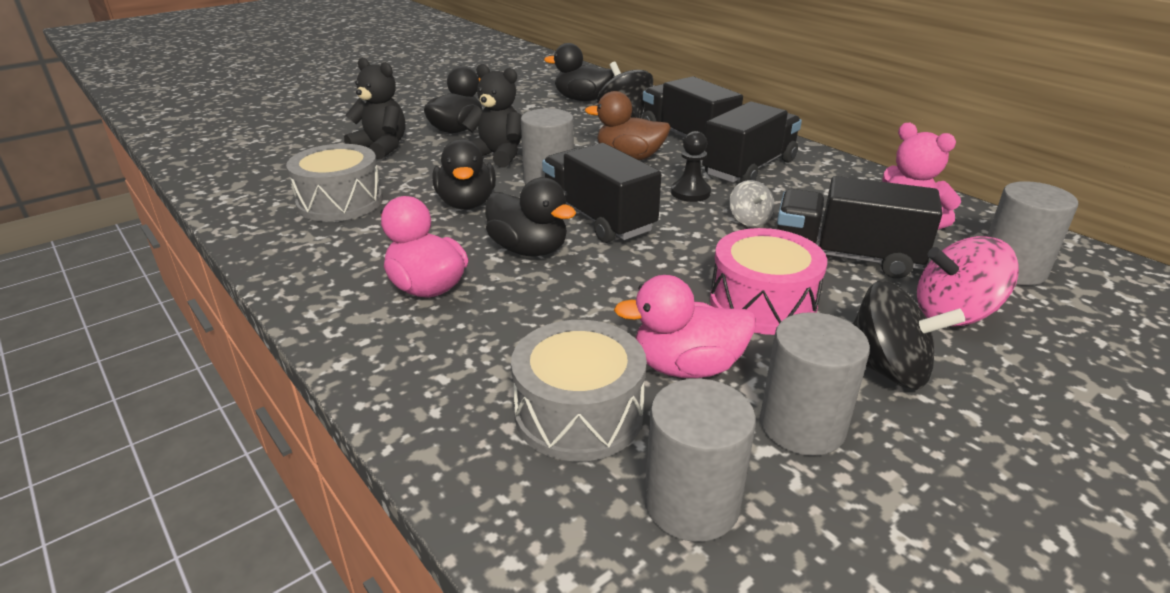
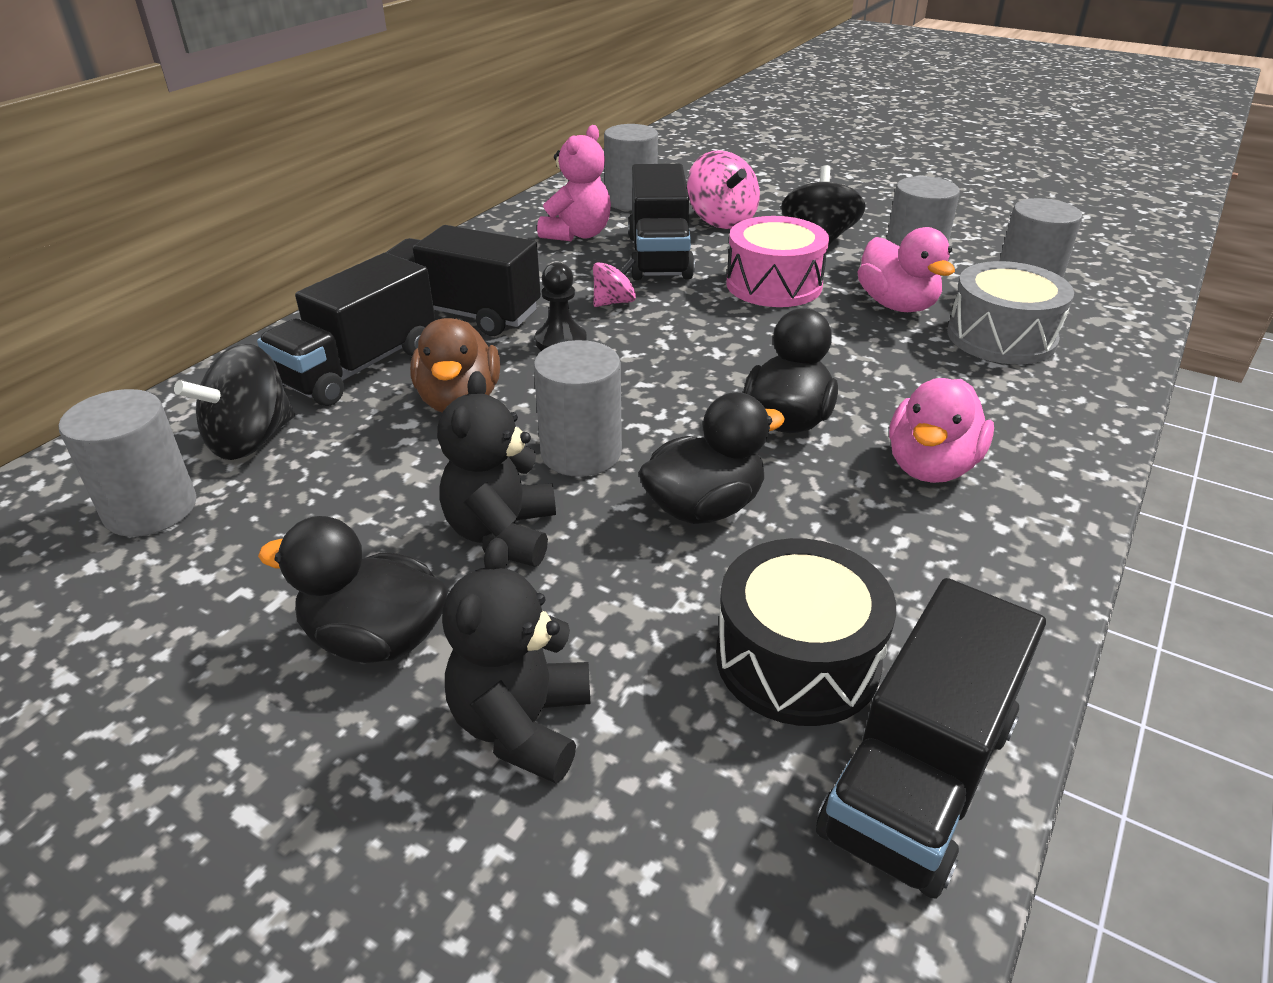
camera: 110 degrees left, 5 degrees up
grey drum [286,144,383,222] -> black drum [716,538,896,726]
black truck [542,143,661,243] -> black truck moved to [816,578,1046,899]
black duck [544,43,614,101] -> grey cylinder [59,389,196,537]
grey spinning top [729,180,775,227] -> pink spinning top [593,258,636,307]

